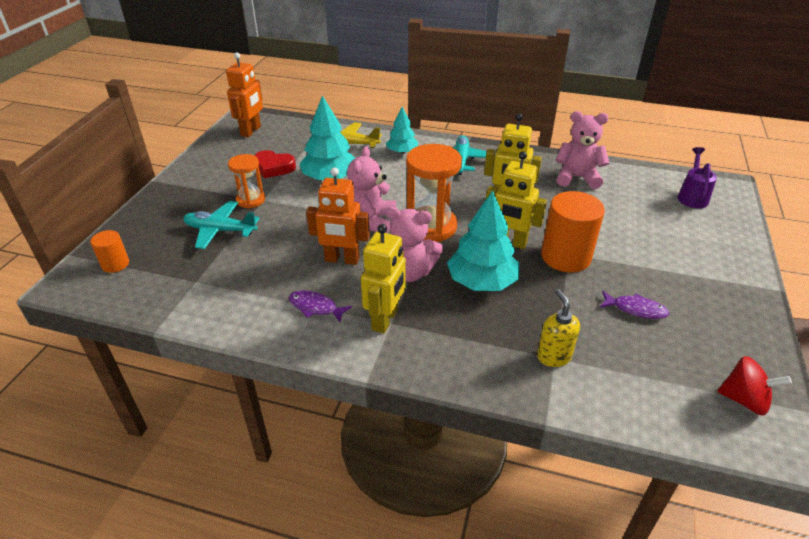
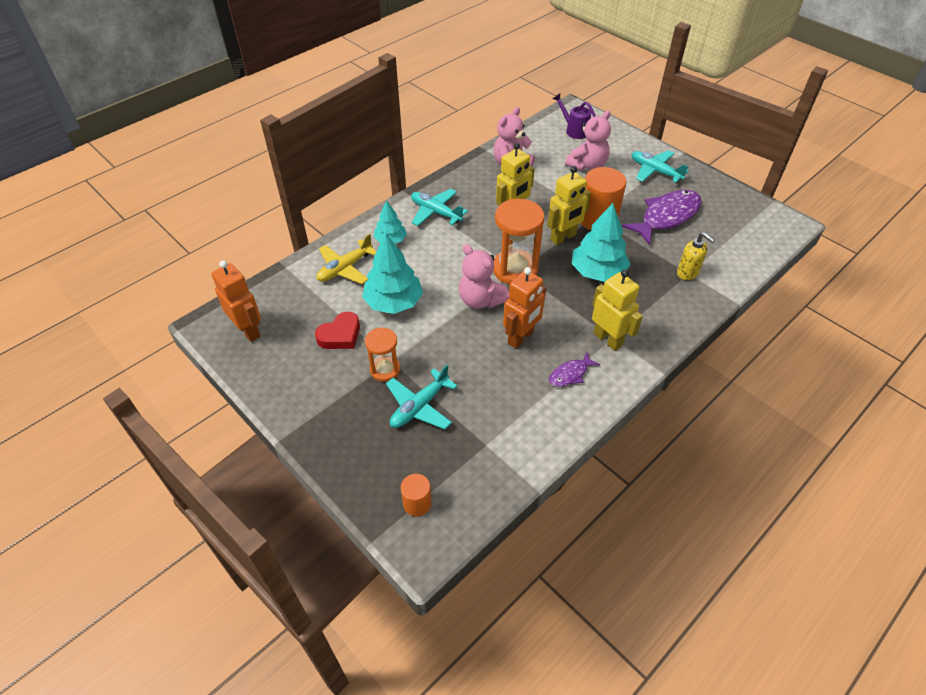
camera: 60 degrees left, 10 degrees up
pink teddy bear [386,207,443,282] -> pink teddy bear moved to [565,110,611,171]
yellow soap dispenser [537,289,580,367] -> yellow soap dispenser turned 150 degrees counterclockwise [677,232,715,280]
purple fish [600,291,669,319] -> purple fish [622,190,702,245], size x2.03
red spinning top [717,356,792,416] -> none
none -> turquoise plane [632,150,689,183]

